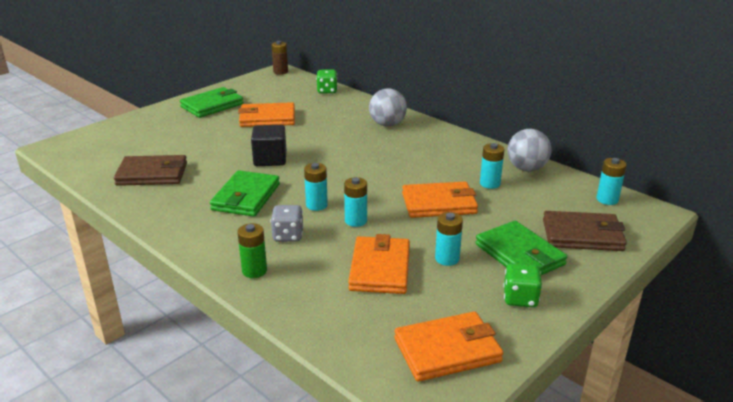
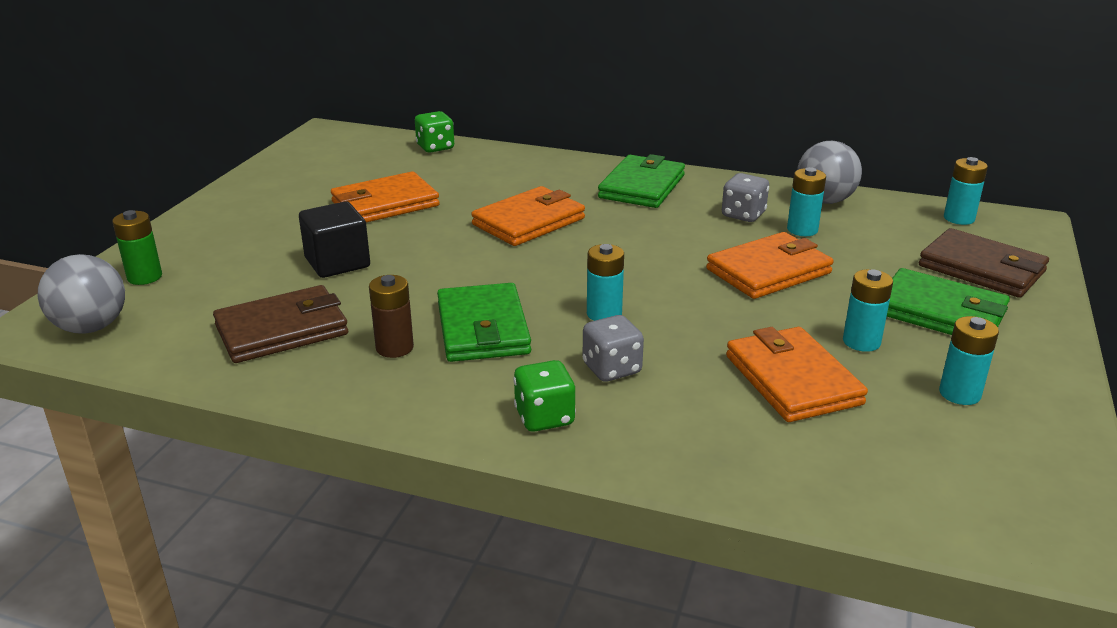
camera: 25 degrees left, 0 degrees up
green wallet [180,87,244,118] -> green wallet moved to [598,154,685,208]
green battery [237,223,267,278] -> green battery moved to [112,210,162,285]
black cube [251,125,287,166] -> black cube moved to [299,202,370,278]
brown battery [271,41,288,75] -> brown battery moved to [369,275,414,358]
turquoise battery [344,177,367,227] -> turquoise battery moved to [939,316,999,405]
grey ball [369,88,407,127] -> grey ball moved to [37,254,125,334]
orange wallet [394,311,503,382] -> orange wallet moved to [471,186,585,246]
green dice [503,263,542,307] -> green dice moved to [513,360,576,432]
brown wallet [543,211,627,251] -> brown wallet turned 60 degrees clockwise [919,228,1049,298]
none -> grey dice [722,173,769,222]

